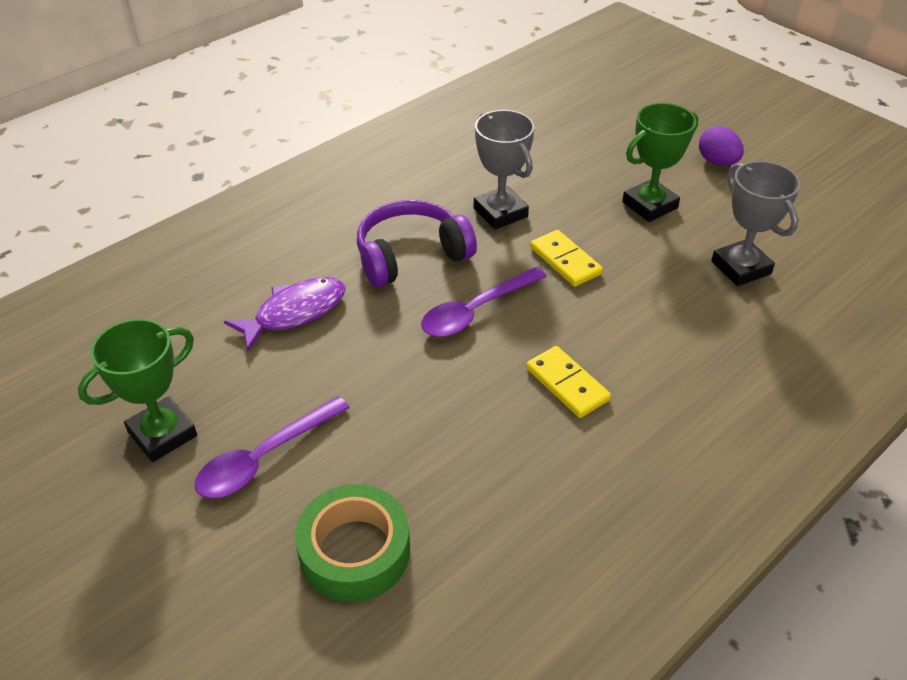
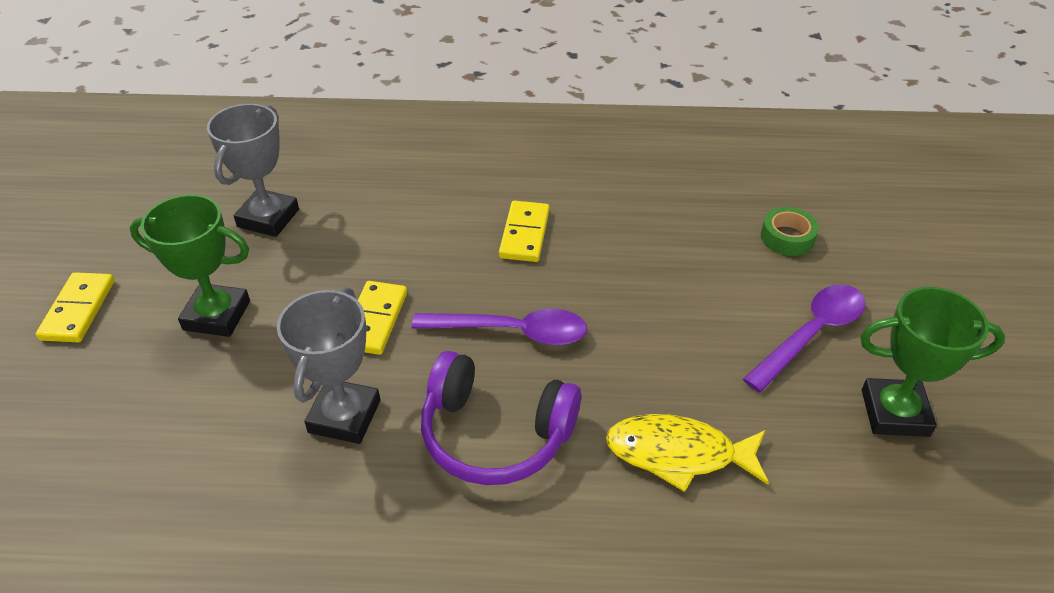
camera: 135 degrees left, 0 degrees up
purple spoon [195,396,350,498] -> purple spoon turned 45 degrees counterclockwise [743,284,866,392]
purple fish [224,277,346,351] -> yellow fish [606,414,769,492]
green tape [295,484,410,602] -> green tape [761,207,819,256], size x0.59
purple egg [699,126,744,166] -> yellow domino [36,272,114,342]

